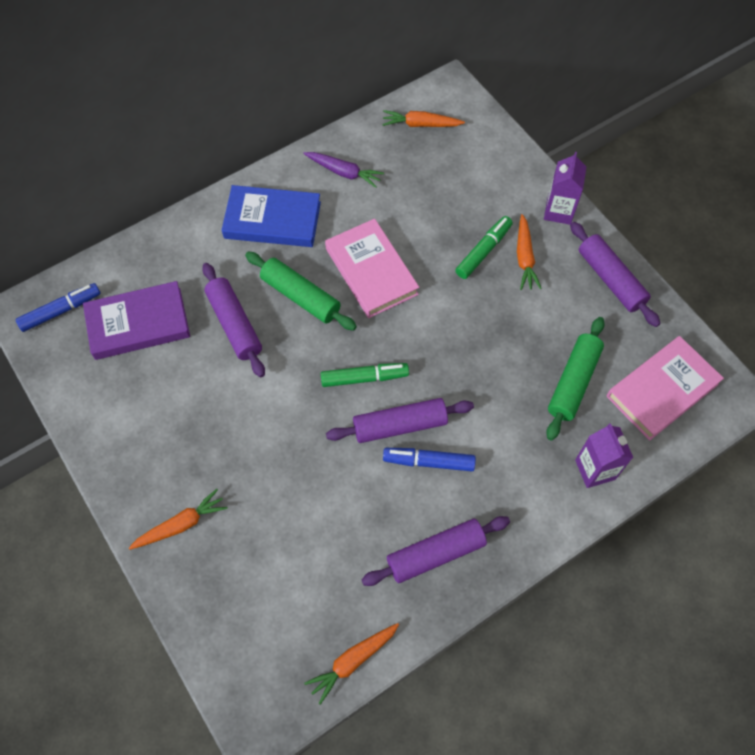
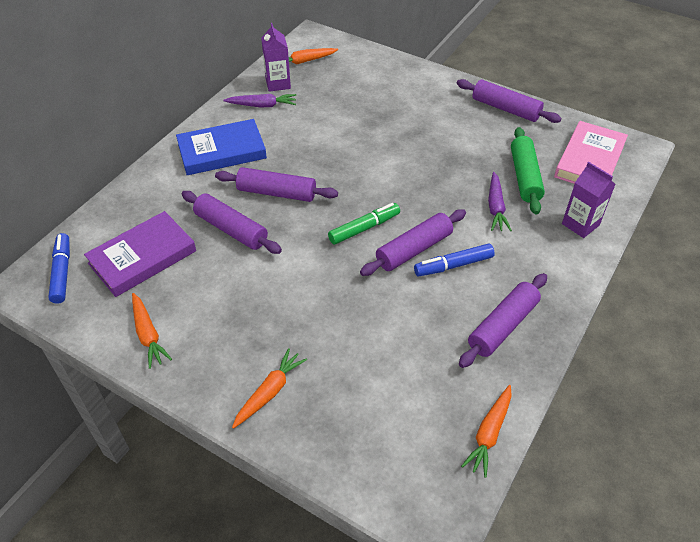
camera: 25 degrees left, 15 degrees down
blue marker [15,283,101,332] -> blue marker turned 45 degrees counterclockwise [48,233,70,304]
green rolling pin [245,252,357,331] -> purple rolling pin [215,167,338,202]
pink book [325,219,419,318] -> none
green marker [455,216,513,279] -> none
orange carrot [517,214,542,290] -> orange carrot moved to [132,293,172,369]
purple carton [544,152,586,225] -> purple carton moved to [261,23,291,92]
none -> purple carrot [488,172,512,231]

